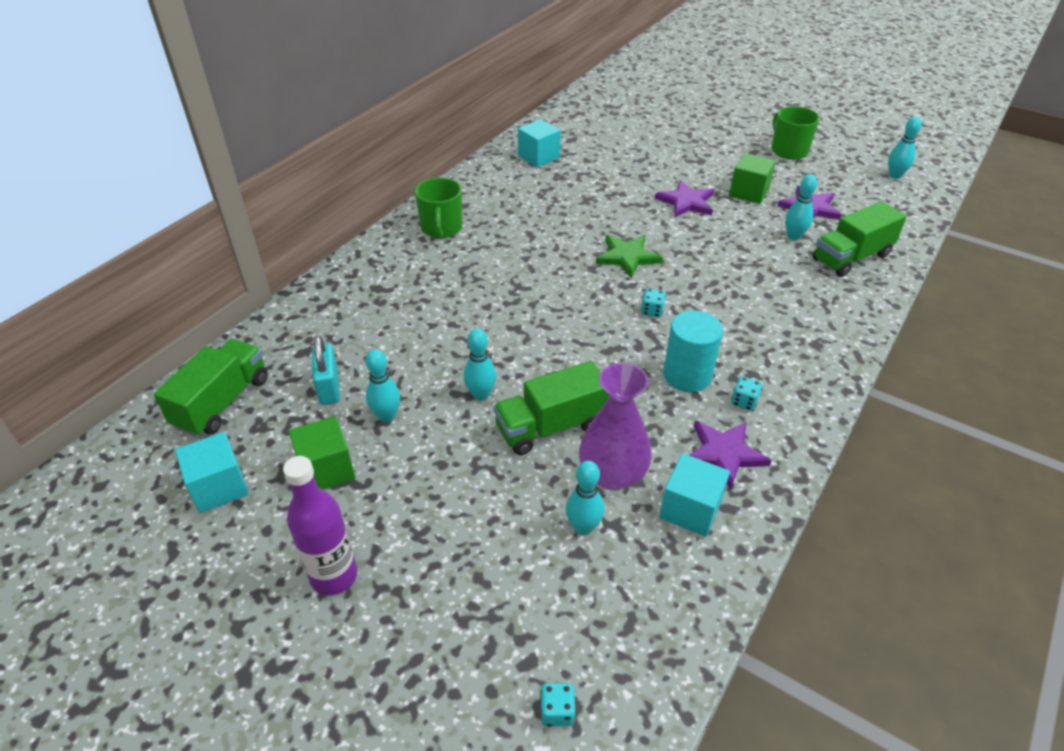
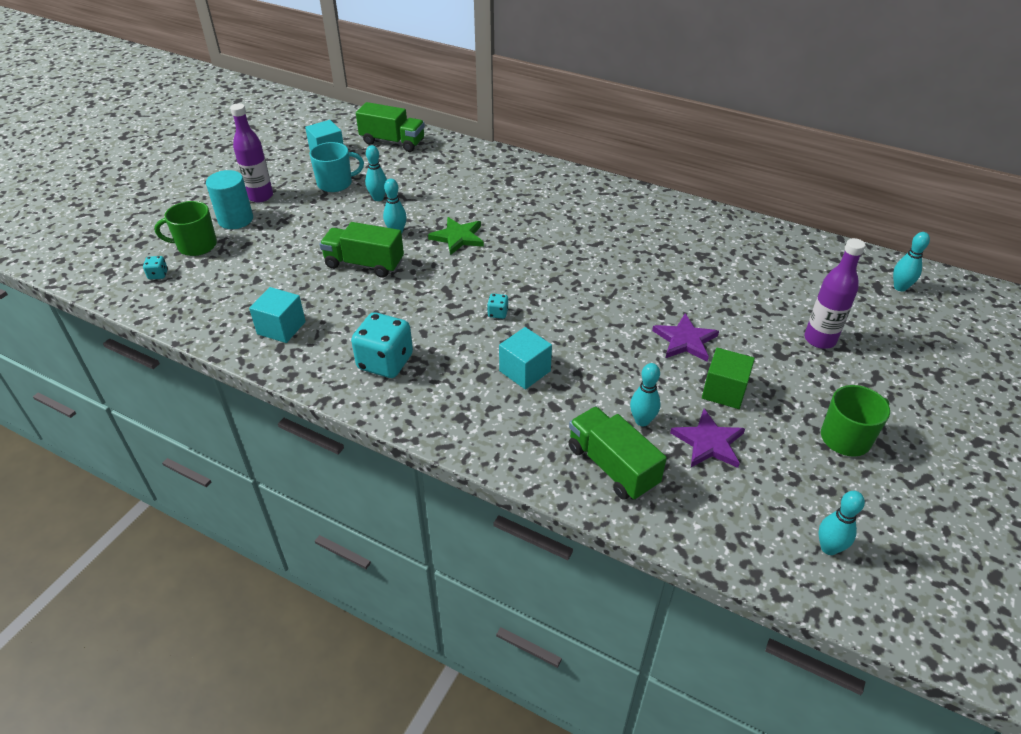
camera: 85 degrees right, 0 degrees up
green cube [289,416,356,490] -> turquoise mug [310,142,364,192]
turquoise padlock [312,335,340,405] -> none
green mug [415,178,463,238] -> green mug moved to [154,201,217,256]
green truck [493,361,610,455] -> green truck turned 45 degrees counterclockwise [320,222,404,278]
turquoise cube [518,119,561,168] -> turquoise cube moved to [499,327,552,389]
turquoise bowling pin [566,461,604,535] -> turquoise bowling pin moved to [893,232,930,292]
purple vase [579,363,652,491] -> none
green star [596,235,663,279] -> green star moved to [428,217,484,255]
turquoise cylinder [663,310,723,392] -> turquoise cylinder moved to [206,170,253,229]
purple star [689,421,772,490] -> none
turquoise dice [731,376,762,411] -> turquoise dice [351,312,413,378], size x2.30
none -> purple bottle [804,238,865,349]

